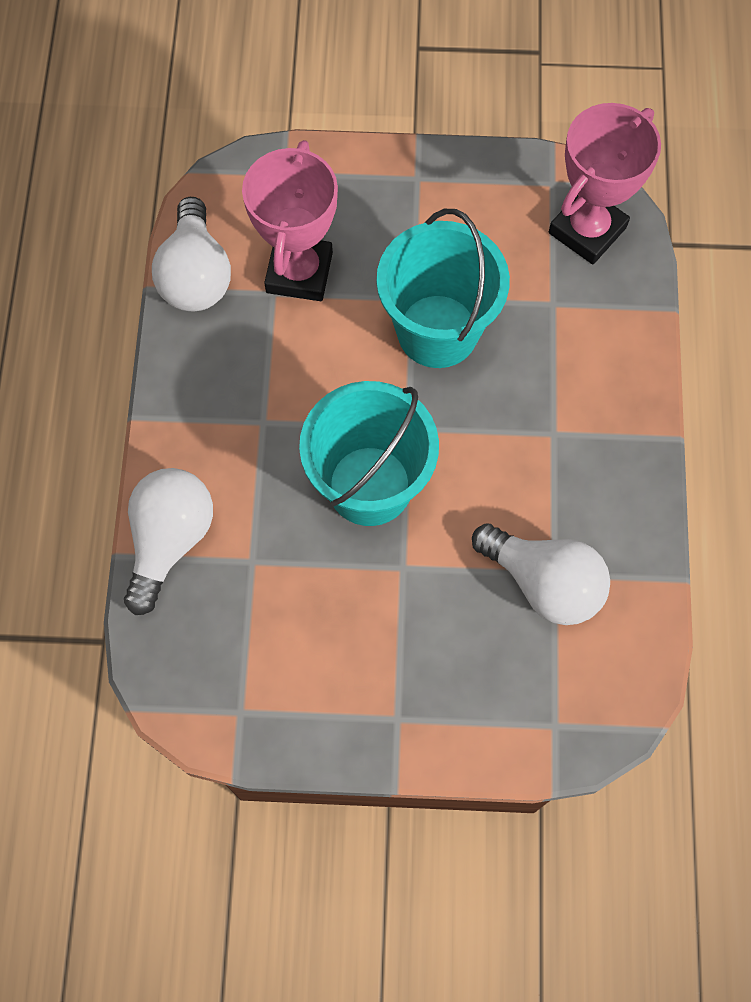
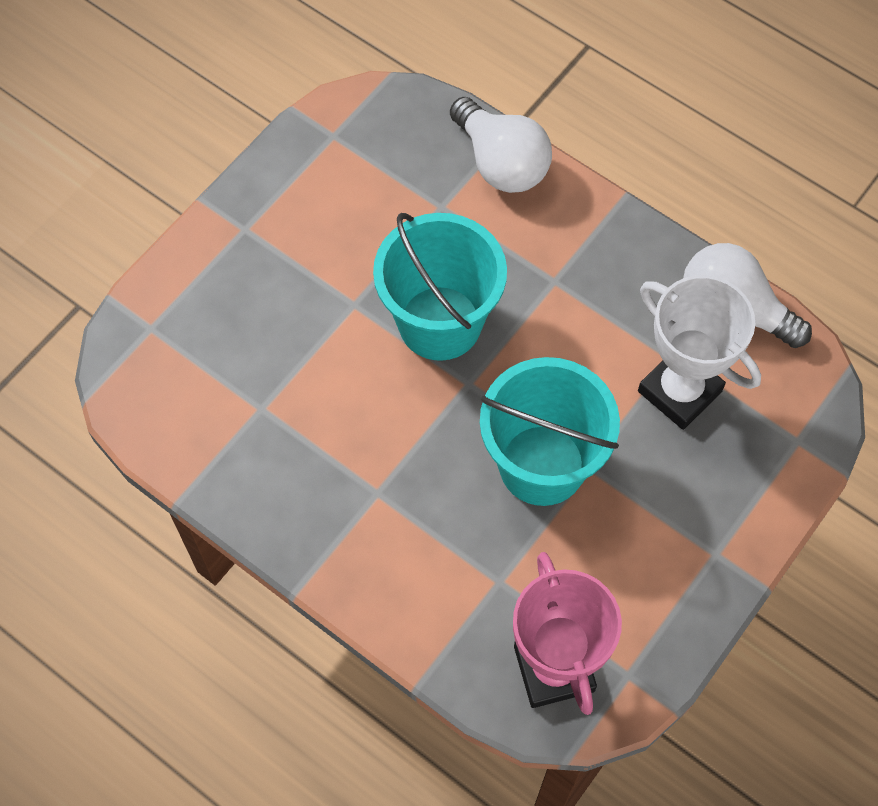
camera: 125 degrees right, 5 degrees down
pink trophy [242,140,338,301] -> white trophy [638,275,761,430]
white light bulb [472,524,610,625] -> none

